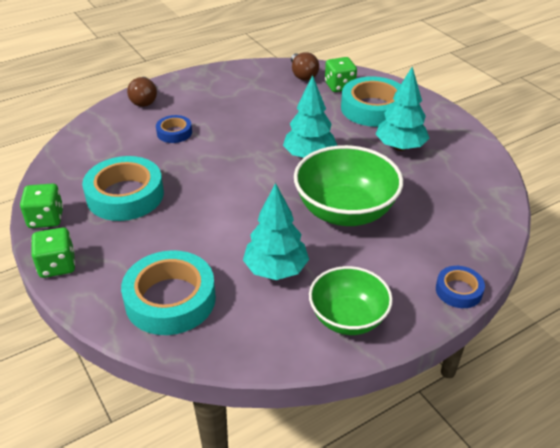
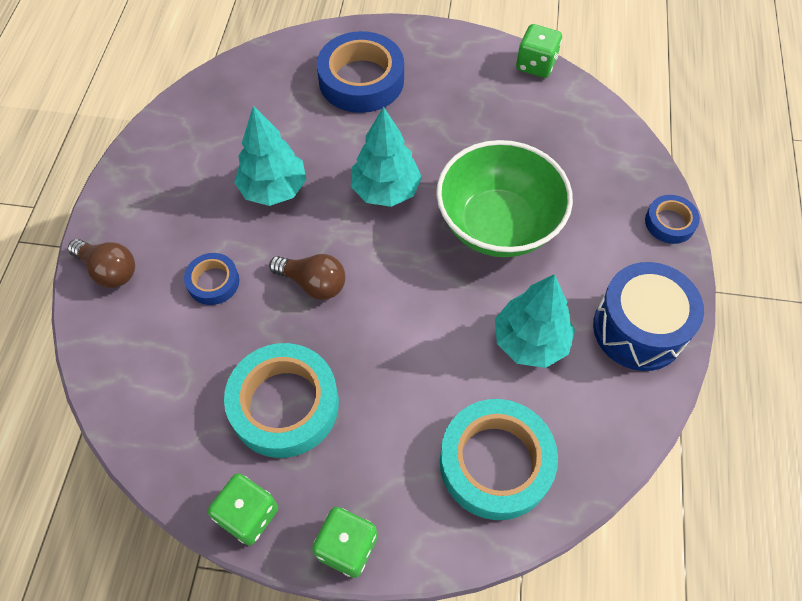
camera: 50 degrees left, 20 degrees up
brown light bulb [291,52,319,81] -> brown light bulb moved to [269,254,346,300]
green bowl [309,266,393,335] -> blue drum [593,262,704,371]
green dice [325,57,357,92] -> green dice moved to [516,24,562,78]
turquoise tape [341,76,401,127] -> blue tape [317,31,404,113]
turquoise tree [376,67,430,151] -> turquoise tree moved to [234,106,306,206]

